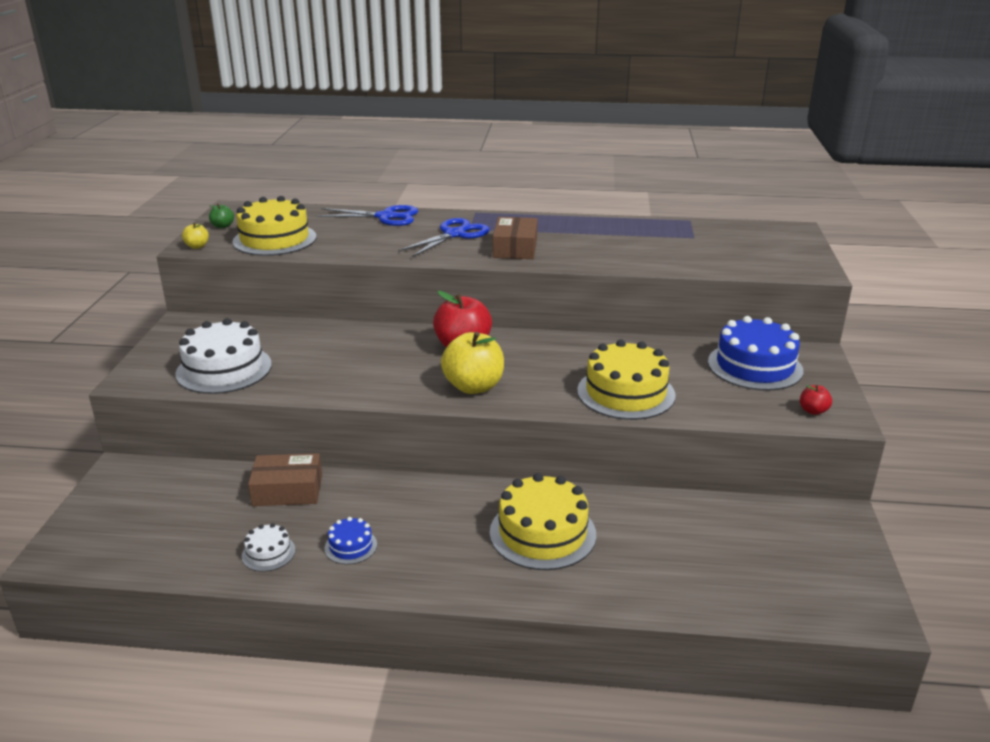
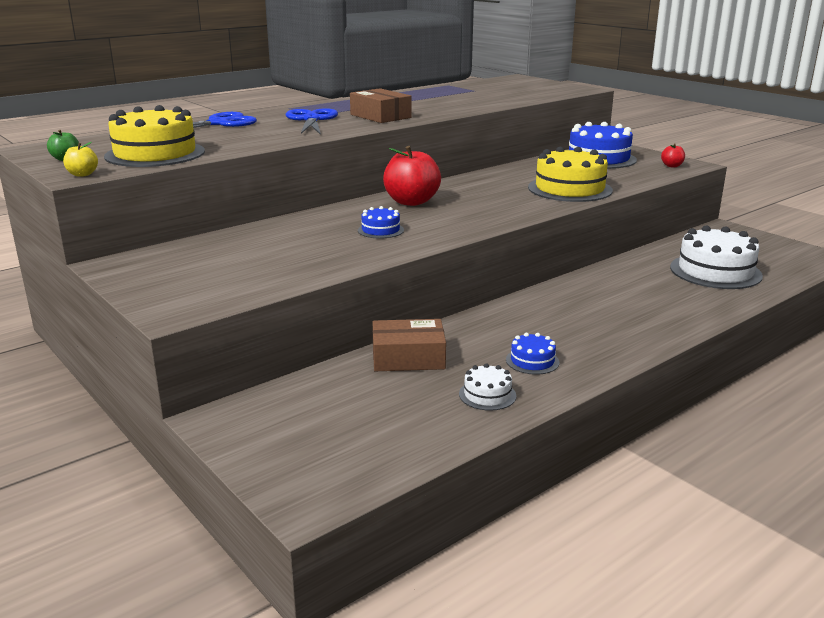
camera: 45 degrees left, 5 degrees down
white cake [175,318,272,394] -> white cake moved to [670,225,763,289]
brown box [248,453,322,506] -> brown box turned 45 degrees clockwise [373,319,446,371]
yellow apple [441,332,504,394] -> none
yellow cake [490,473,596,570] -> none
none -> blue cake [358,206,404,239]

